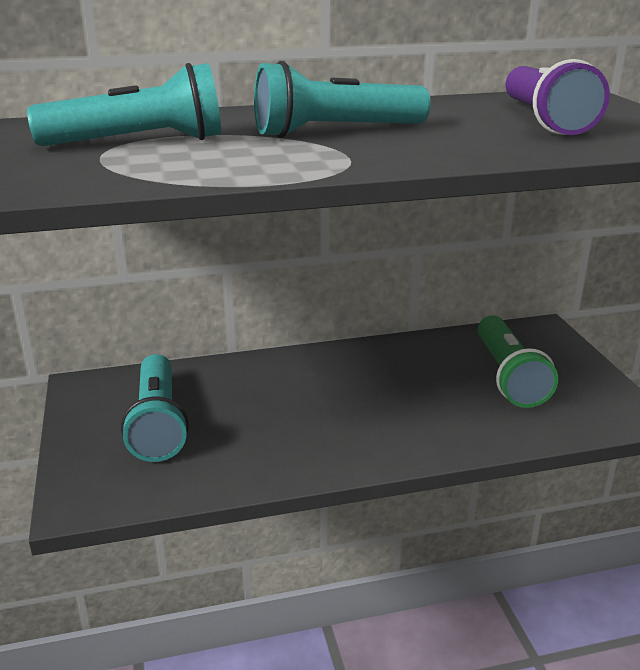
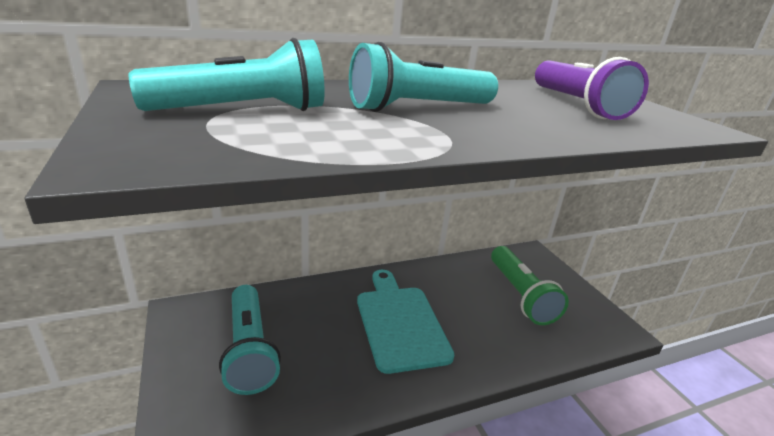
camera: 10 degrees left, 0 degrees up
none -> turquoise cutting board [357,270,454,374]

